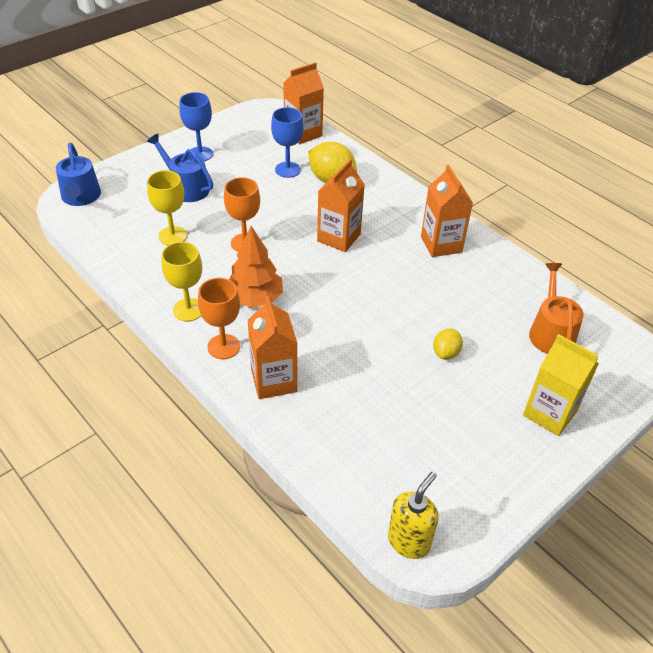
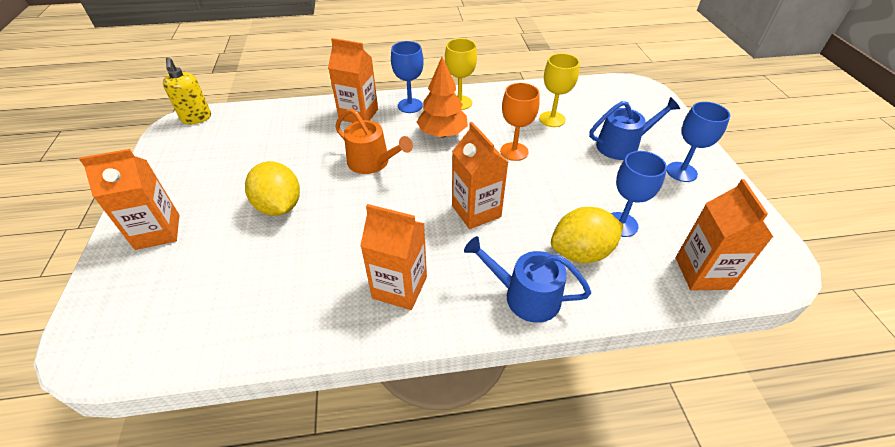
camera: 125 degrees right, 0 degrees up
blue watering can [56,143,101,206] -> blue watering can moved to [464,236,591,323]
orange goblet [198,278,240,359] -> blue goblet [391,41,424,113]
yellow lemon [433,328,463,360] -> yellow lemon [245,161,300,216], size x1.79
yellow carton [523,334,599,436] -> orange carton [79,149,179,250]
orange watering can [529,263,584,354] -> orange watering can moved to [335,109,413,174]

